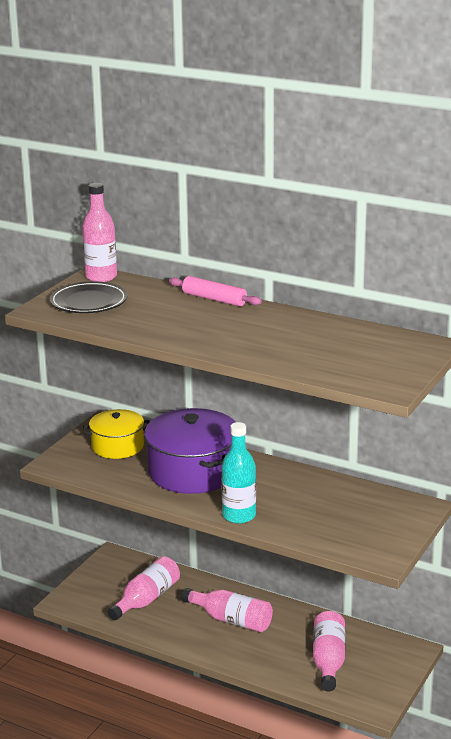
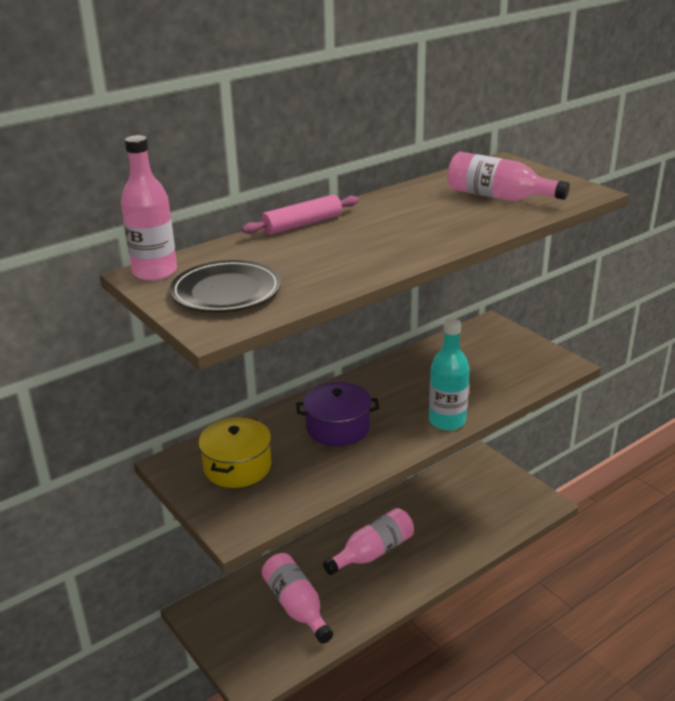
camera: 65 degrees left, 5 degrees up
purple pot [144,408,235,494] -> purple pot [296,382,379,446], size x0.61
pink bottle [313,611,345,691] -> pink bottle moved to [447,152,570,201]

